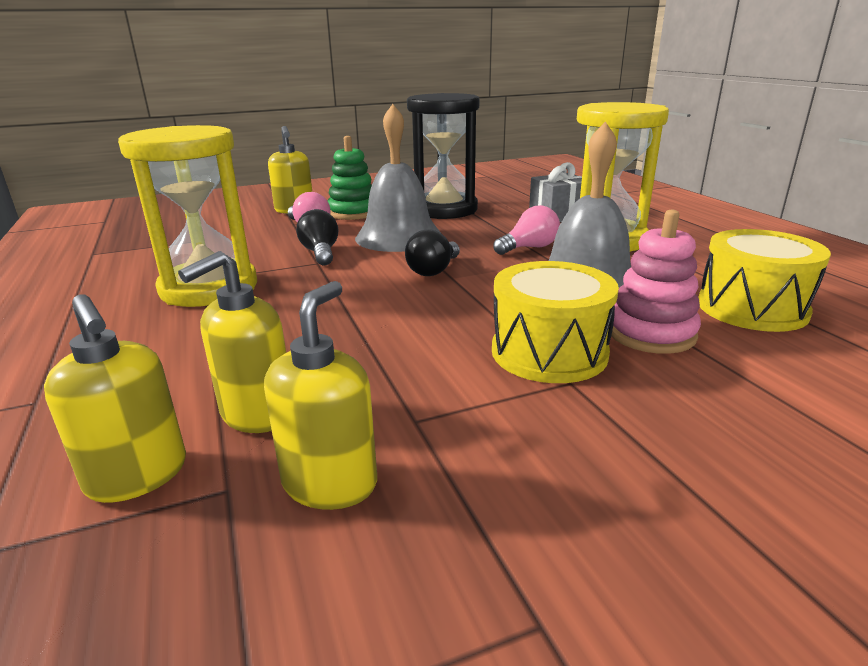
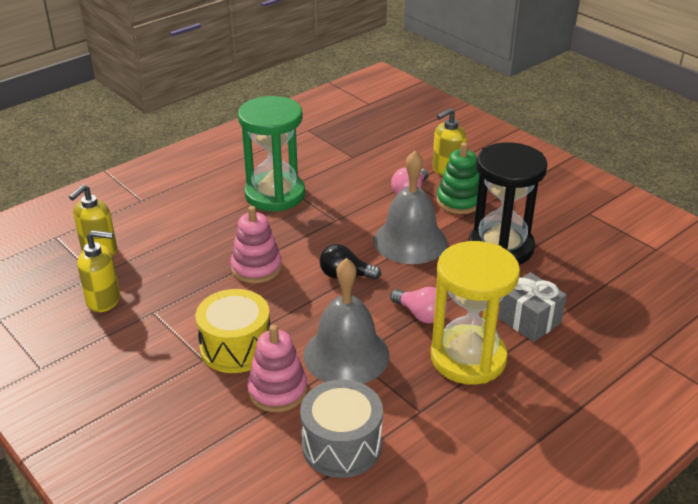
camera: 70 degrees right, 10 degrees up
yellow hourglass [118,125,257,307] -> green hourglass [238,96,305,211]
yellow soap dispenser [178,251,286,433] -> none
black light bulb [296,209,338,265] -> none
yellow drum [698,229,831,332] -> grey drum [300,380,383,478]
none -> pink stacking toy [230,206,282,283]

